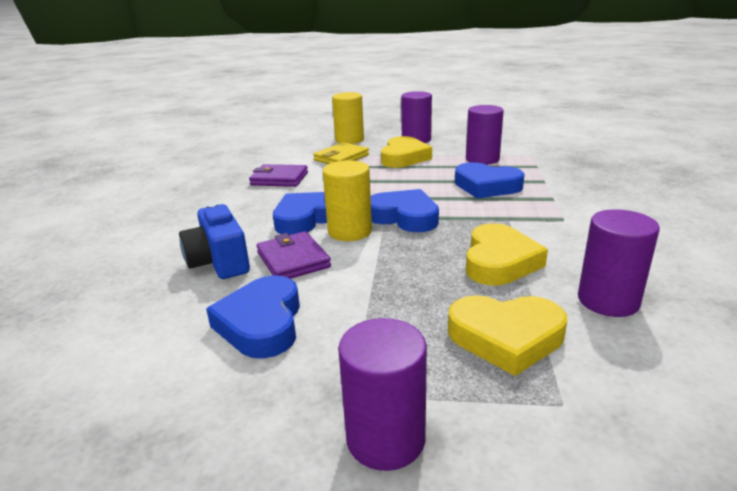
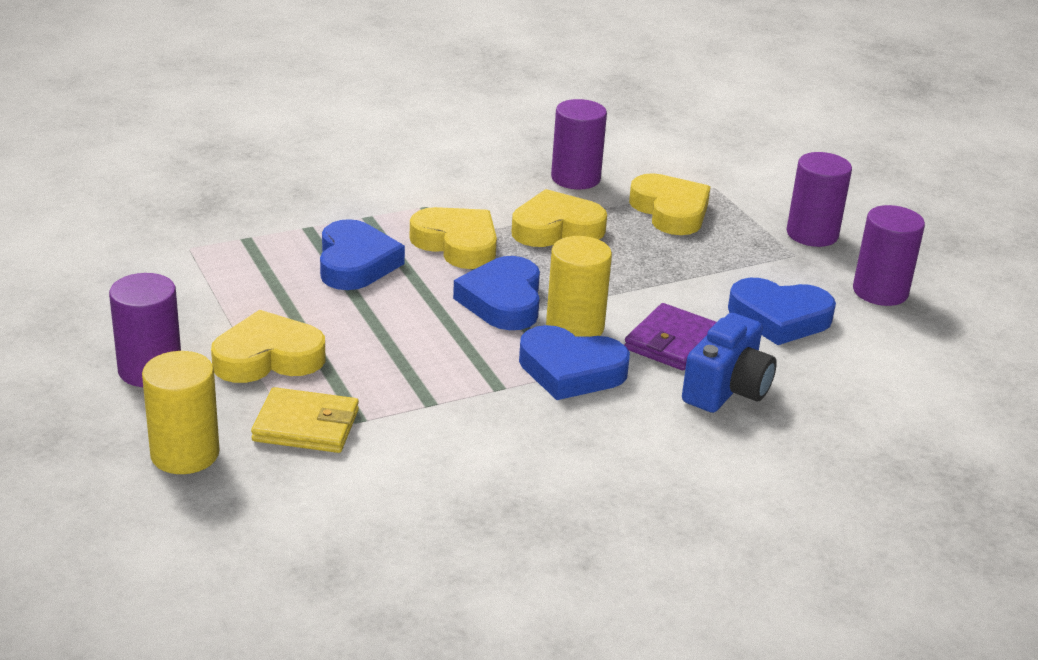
camera: 125 degrees left, 5 degrees up
blue heart [206,275,300,359] -> blue heart turned 45 degrees clockwise [728,278,836,345]
purple wallet [249,164,308,187] -> none
purple cylinder [466,105,504,165] -> purple cylinder moved to [853,205,925,306]
none -> yellow heart [410,207,497,269]

